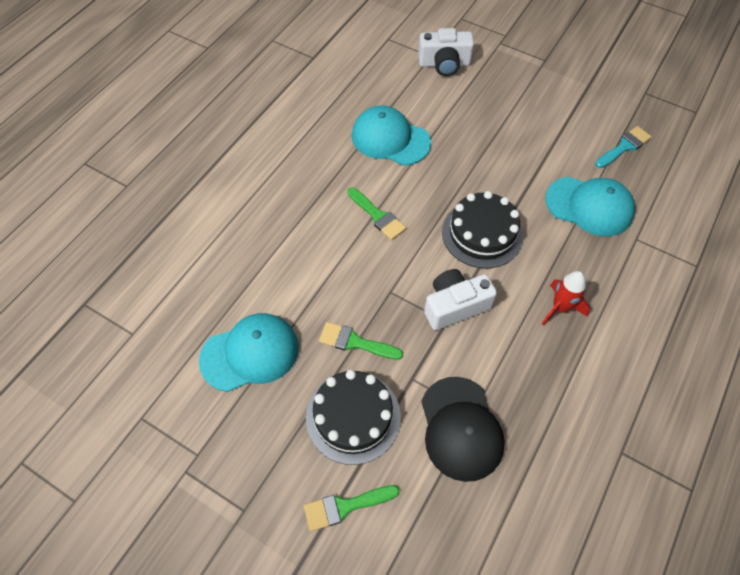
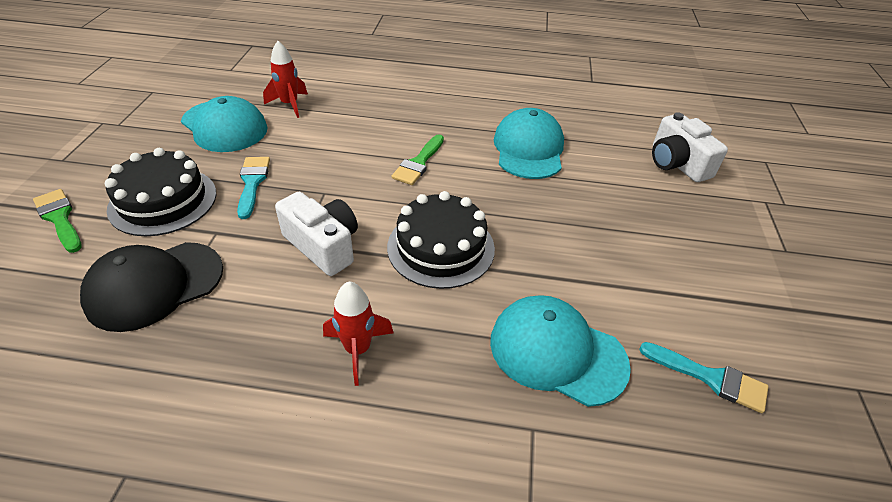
camera: 65 degrees right, 15 degrees down
green brush [319,322,403,360] -> turquoise brush [237,157,270,219]
turquoise cap [545,177,635,236] -> turquoise cap turned 120 degrees clockwise [490,295,631,407]
none -> red rocket [263,41,308,118]

